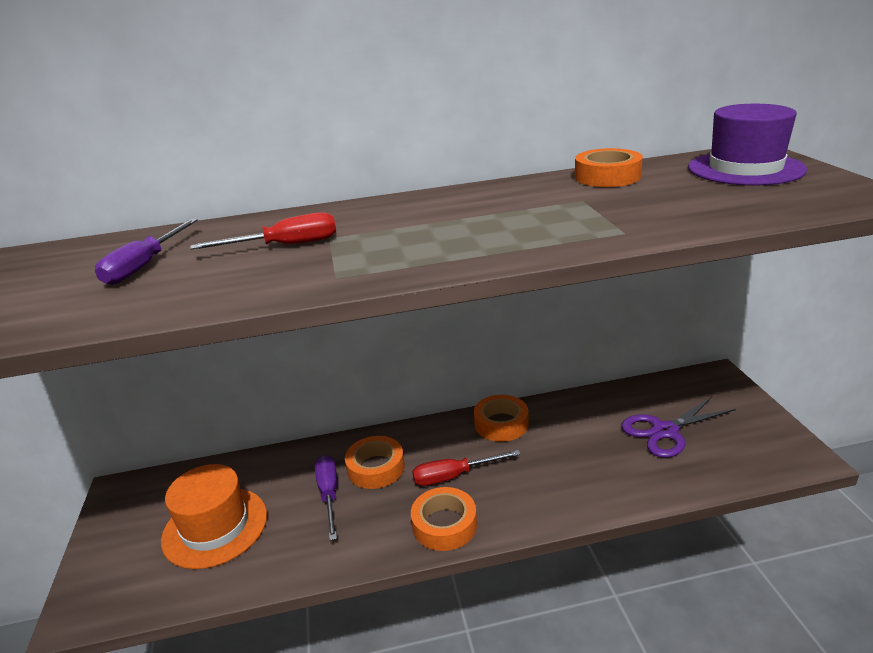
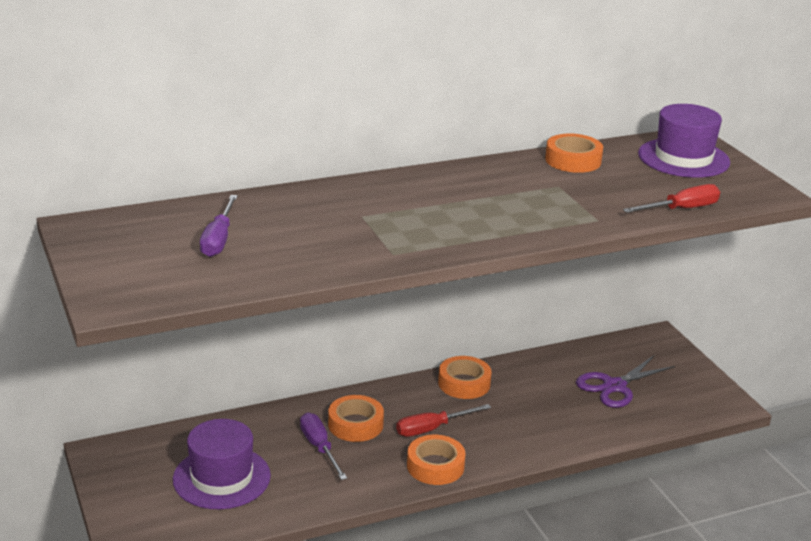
camera: 15 degrees left, 0 degrees up
orange hat [161,464,267,569] -> purple hat [173,419,271,509]
red screwdriver [190,212,336,249] -> red screwdriver moved to [623,184,720,213]

